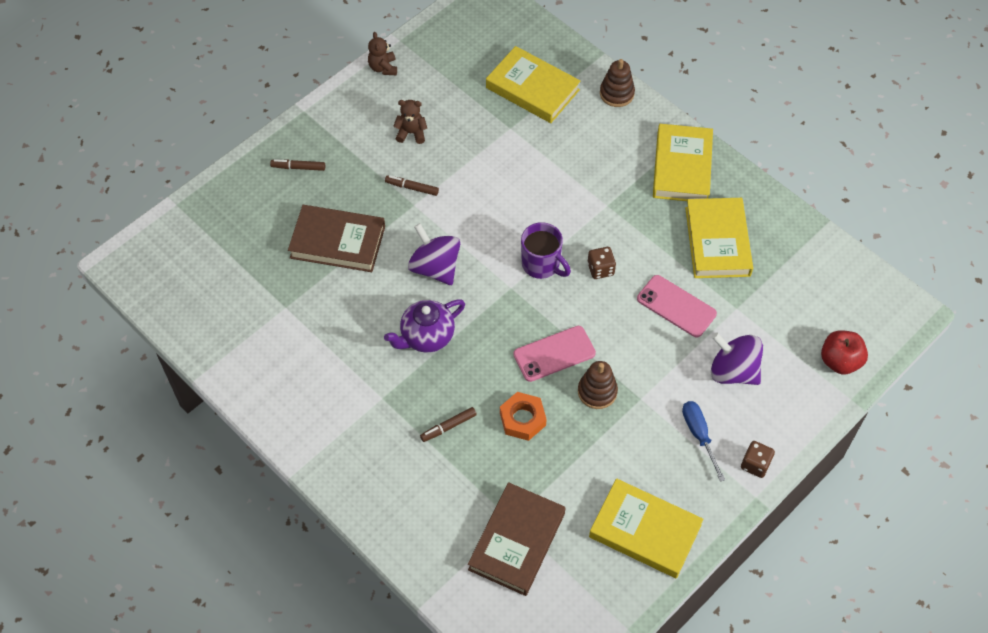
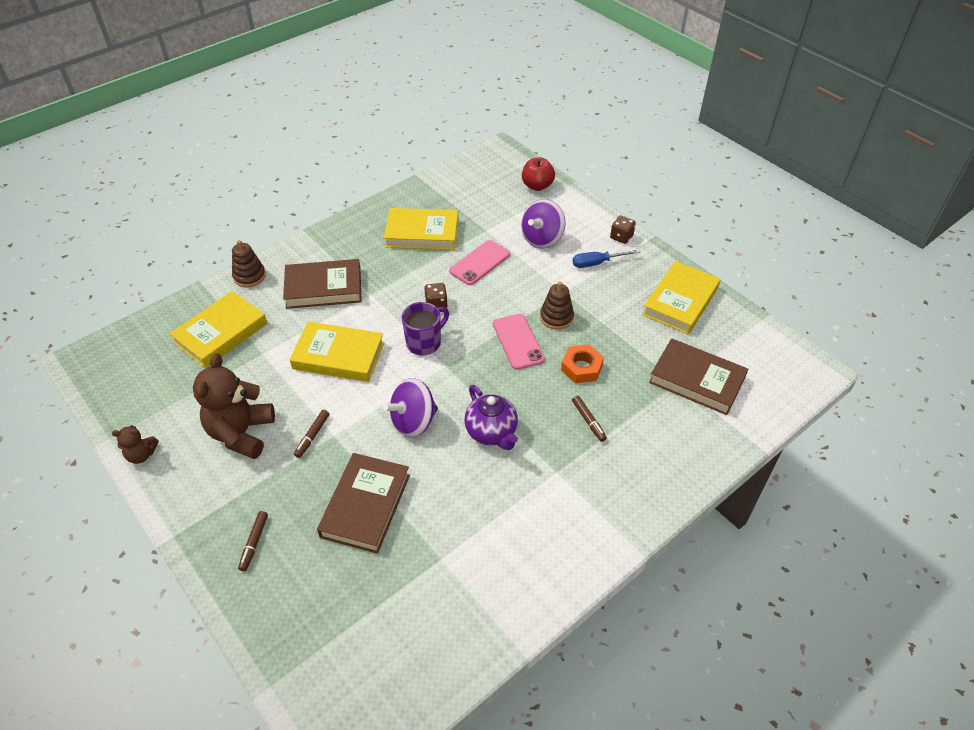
camera: 85 degrees left, 10 degrees down
brown teddy bear [393,100,427,144] -> brown teddy bear [193,353,275,459], size x2.02
yellow book [653,124,713,201] -> yellow book moved to [290,321,384,382]
none -> brown book [283,259,362,309]

